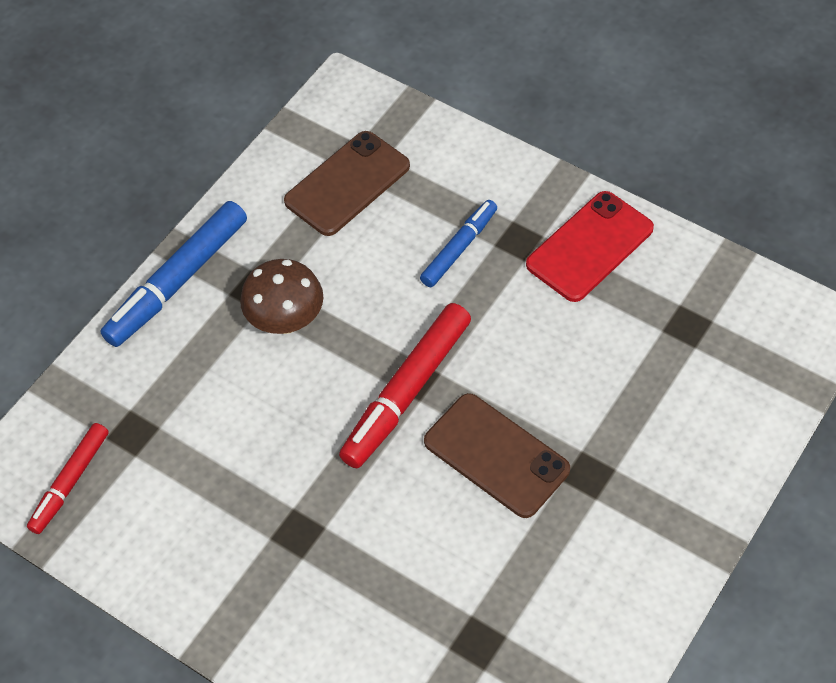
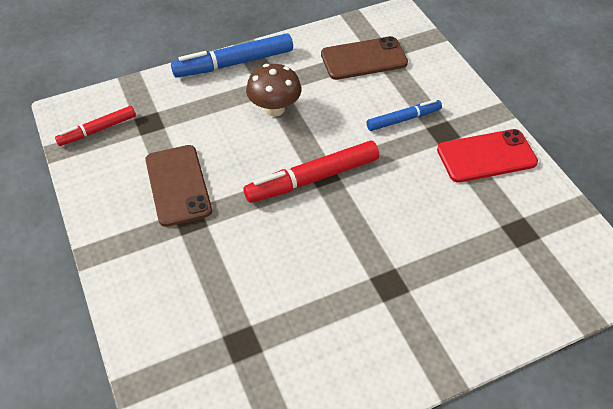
camera: 30 degrees right, 5 degrees down
brown phone [424,393,570,518] -> brown phone moved to [145,145,212,227]

